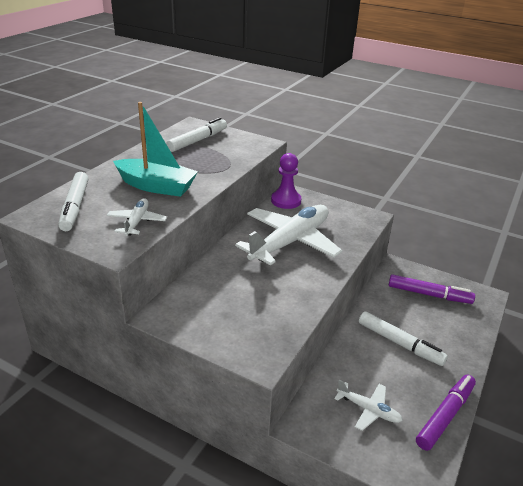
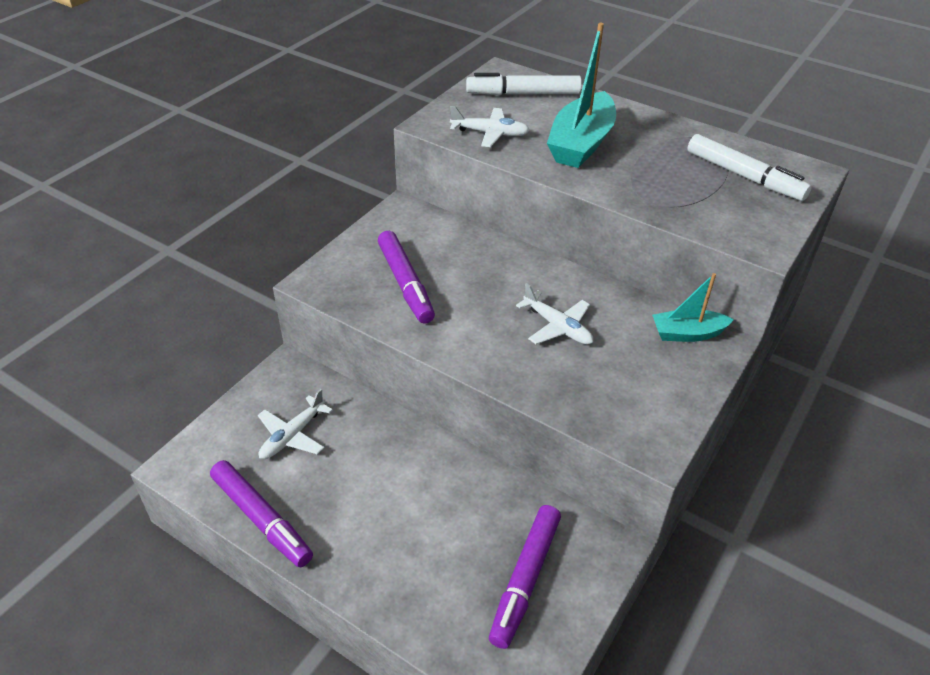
camera: 95 degrees right, 10 degrees up
white plane [235,205,343,265] -> white plane [516,283,593,345], size x0.47
purple pawn [271,153,301,209] -> turquoise boat [652,273,734,342]
white marker [359,311,448,366] -> none
none -> purple marker [378,231,435,324]

